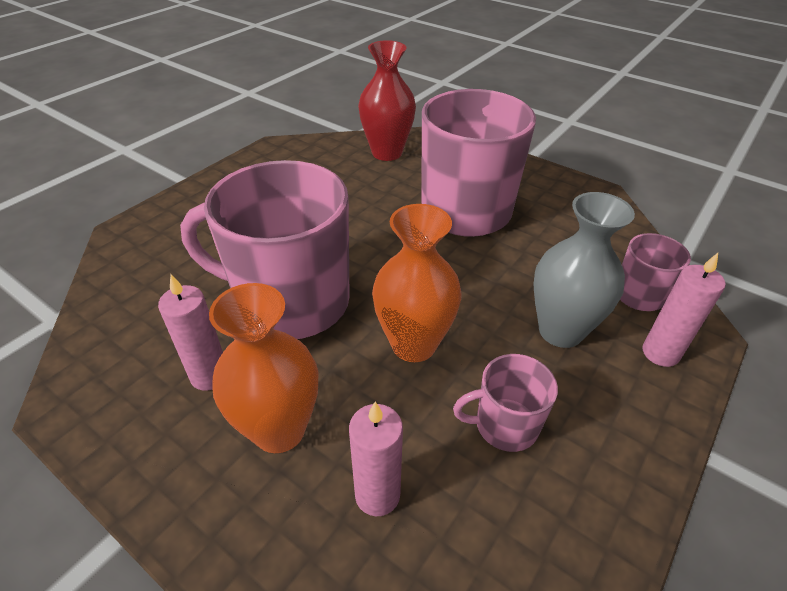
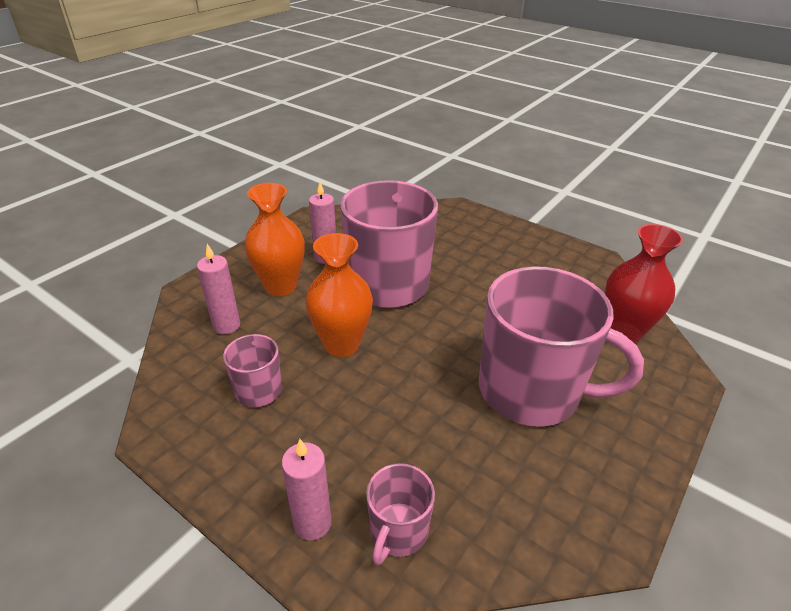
camera: 90 degrees right, 5 degrees down
grey vase [534,192,635,348] -> none

